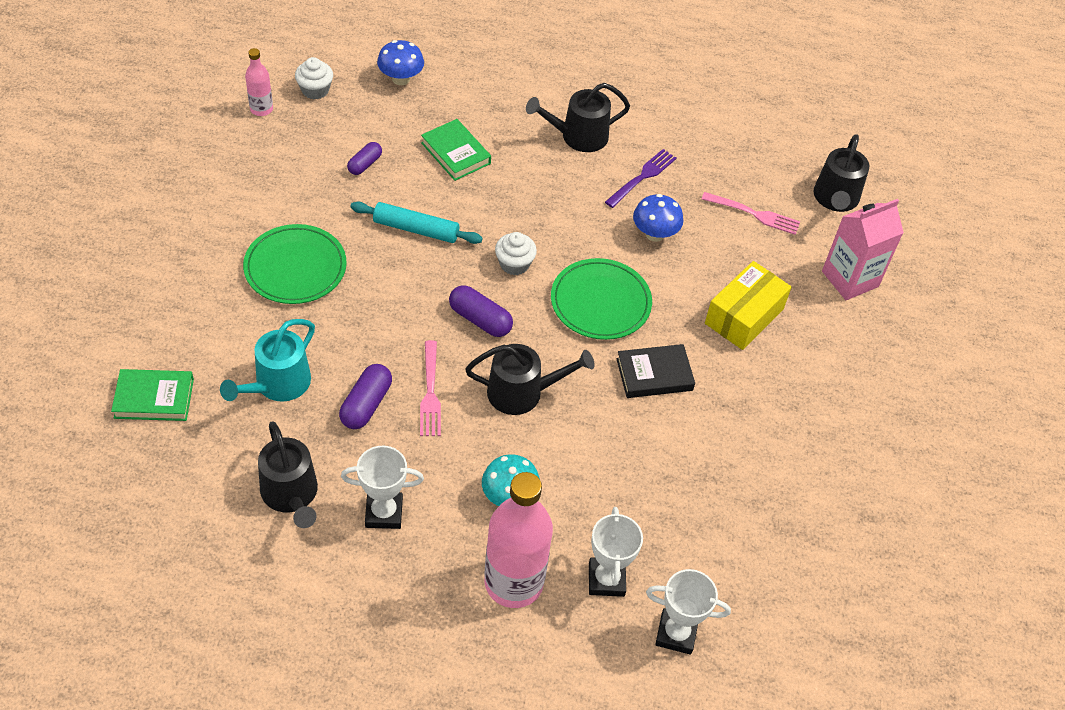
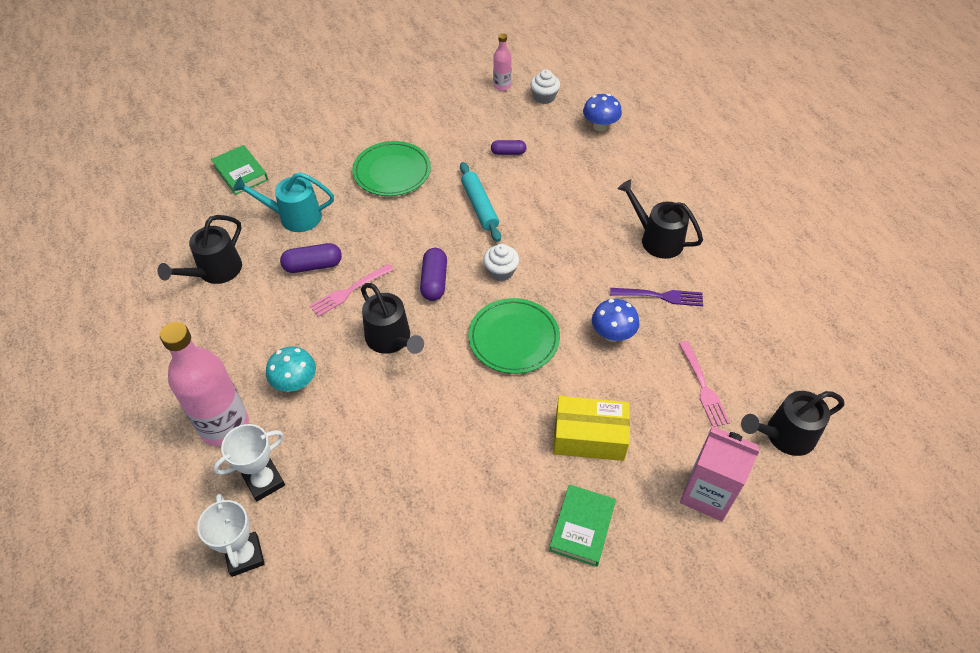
camera: 60 degrees right, 0 degrees up
white trophy [341,446,424,529] -> none
green book [421,119,491,181] -> green book moved to [549,484,616,567]
black book [616,344,695,398] -> none

